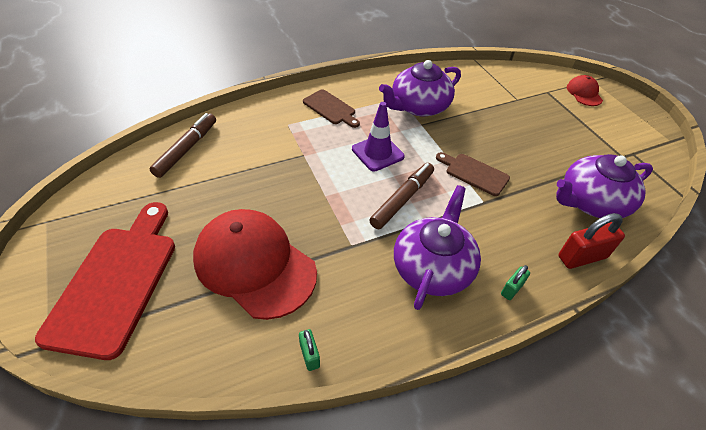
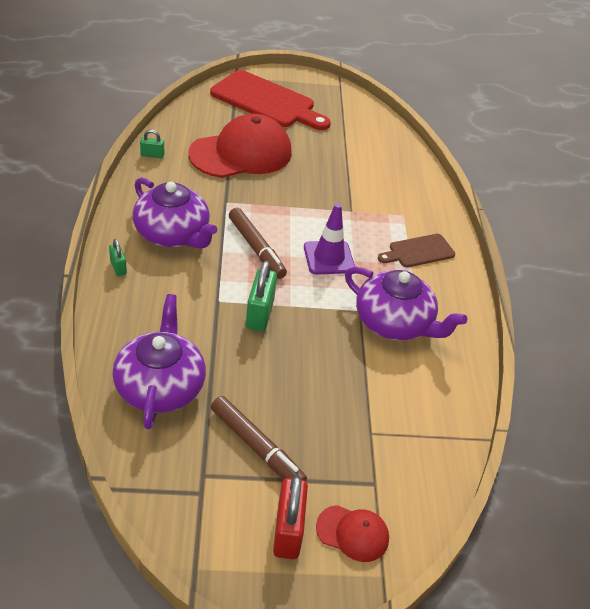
camera: 110 degrees right, 5 degrees down
brown marker [149,113,216,178] -> brown marker moved to [211,396,307,481]
purple teapot [379,60,461,117] -> purple teapot turned 135 degrees clockwise [345,267,467,341]
brown cutting board [436,152,510,196] -> green padlock [246,261,277,331]
red padlock [558,213,625,269] -> red padlock moved to [273,475,308,559]

